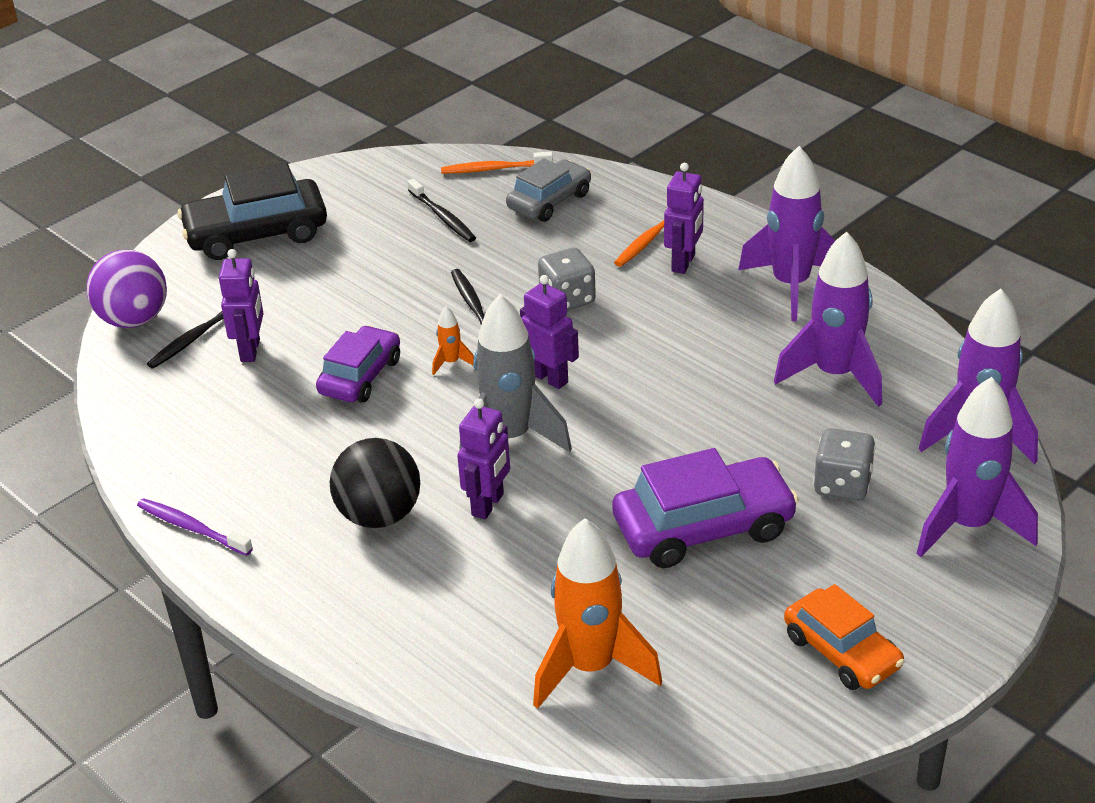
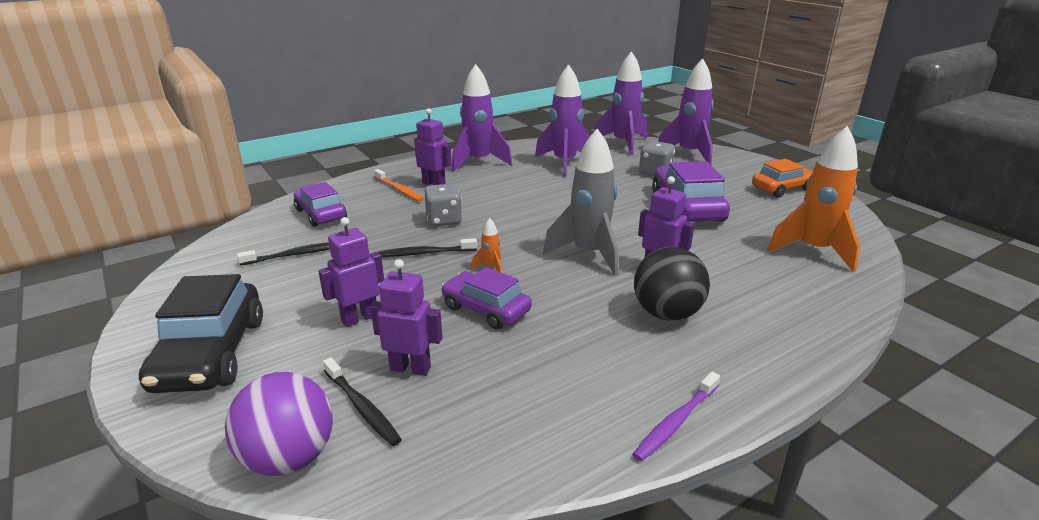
camera: 80 degrees left, 10 degrees down
orange toothbrush [441,151,553,174] -> none
grey car [506,158,591,222] -> purple car [294,182,347,227]
purple robot [520,275,579,389] -> purple robot moved to [318,217,384,327]

